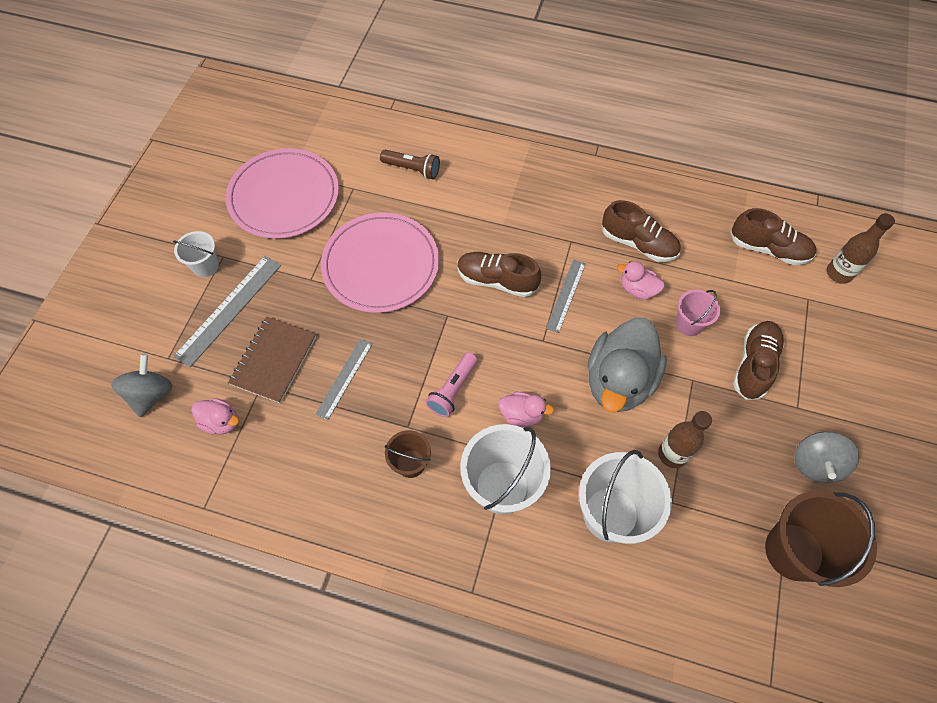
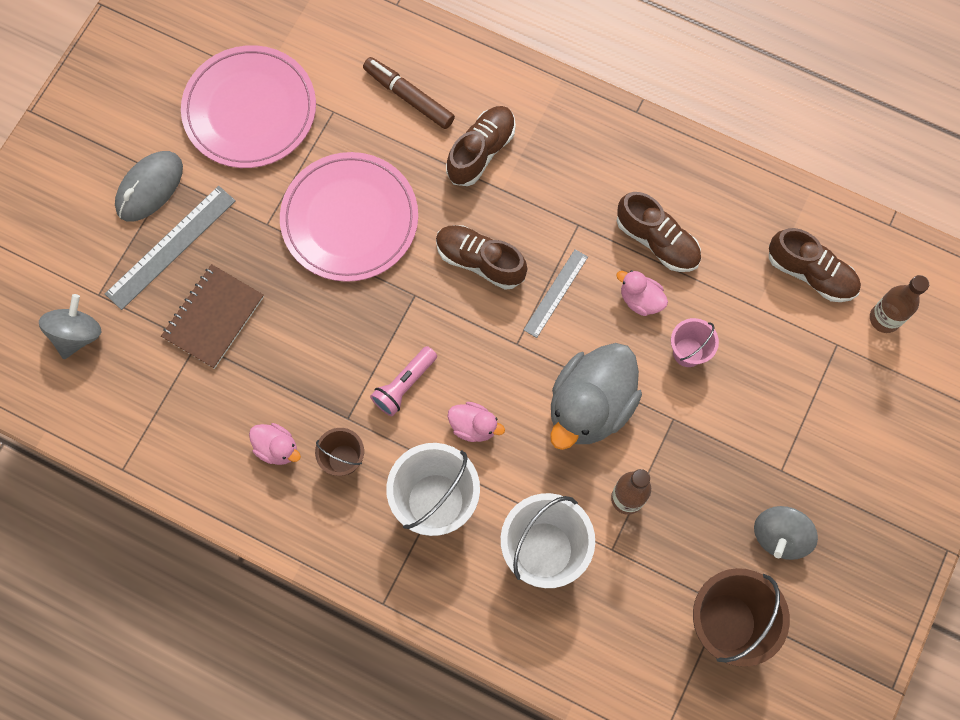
camera: 10 degrees right, 10 degrees up
white bucket [173,231,219,277] -> grey mouse [115,151,183,222]
pink duck [191,398,239,434] -> pink duck moved to [249,423,301,465]
grey ruler [315,339,373,420] -> none
brown flashlight [380,150,440,179] -> brown marker [363,57,455,129]
brown shoe [733,321,785,400] -> brown shoe moved to [446,106,516,186]

